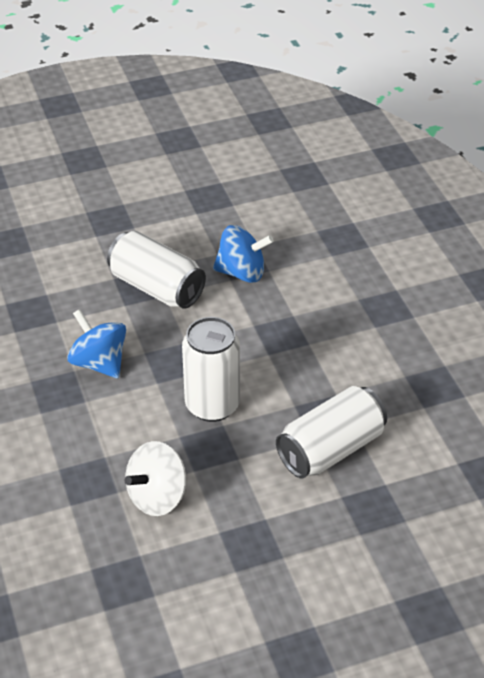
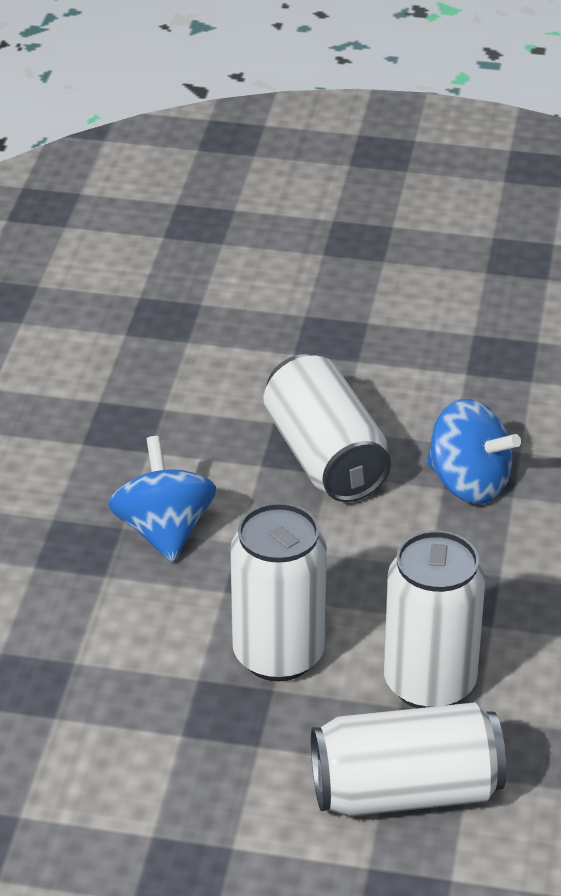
camera: 30 degrees right, 5 degrees down
white spinning top [124,441,186,516] -> none
none -> white can [384,530,485,708]

